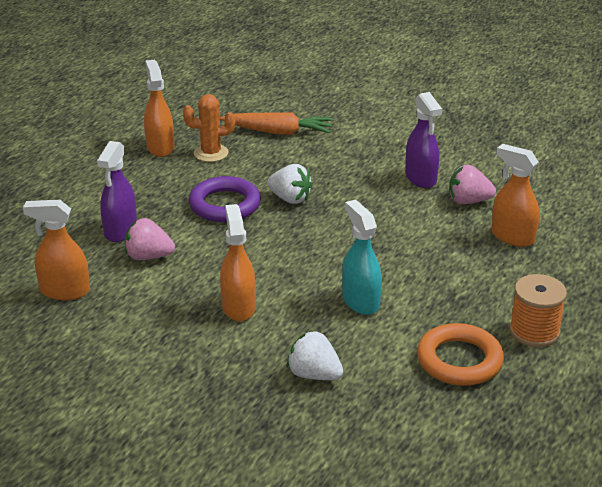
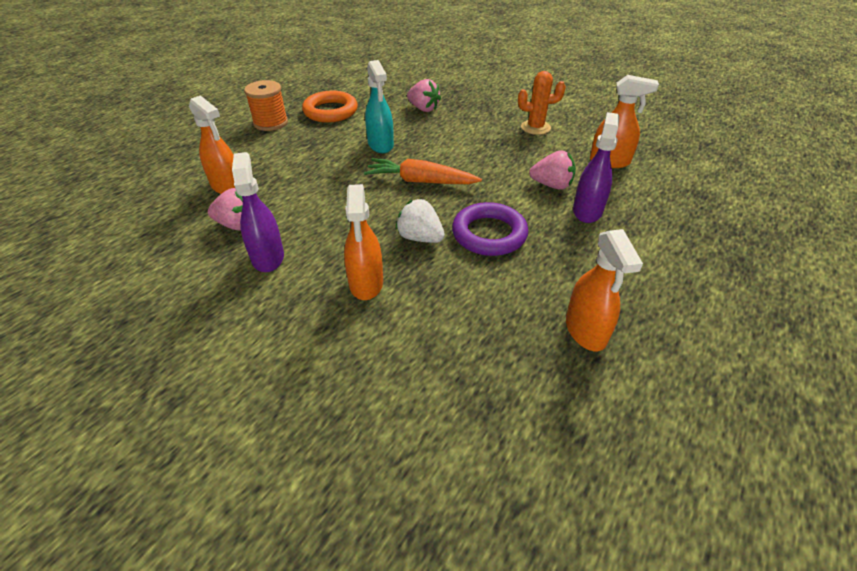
camera: 175 degrees left, 10 degrees up
orange cactus [183,94,235,162] -> orange cactus moved to [518,71,566,135]
orange carrot [220,112,333,135] -> orange carrot moved to [364,158,482,184]
orange spray bottle [220,204,256,321] -> orange spray bottle moved to [344,184,383,300]
white strawberry [287,330,343,380] -> pink strawberry [407,79,441,112]

